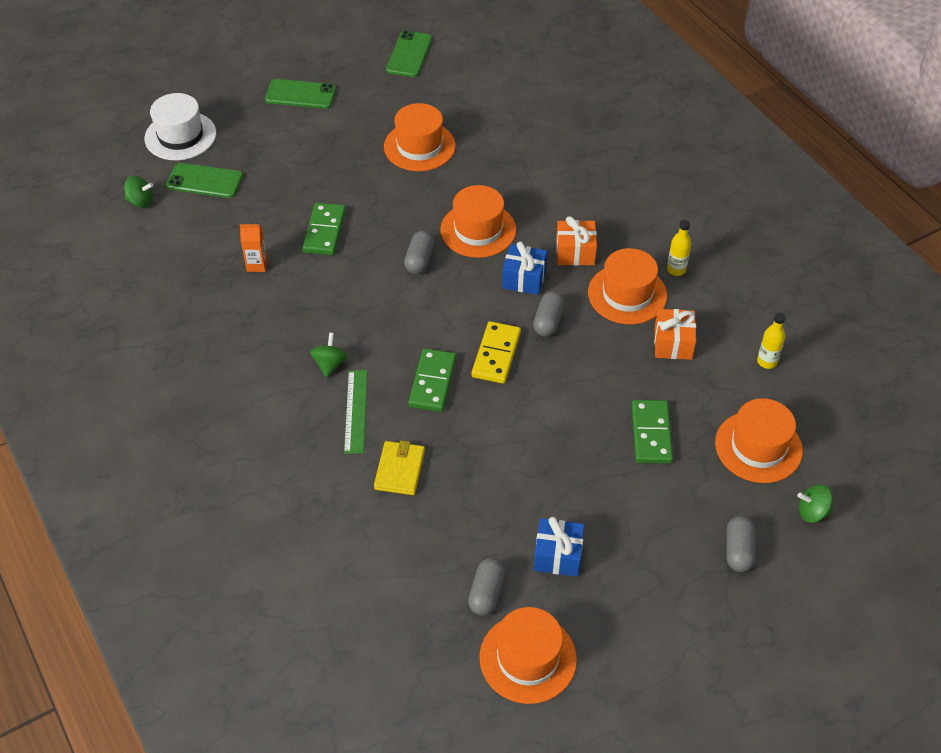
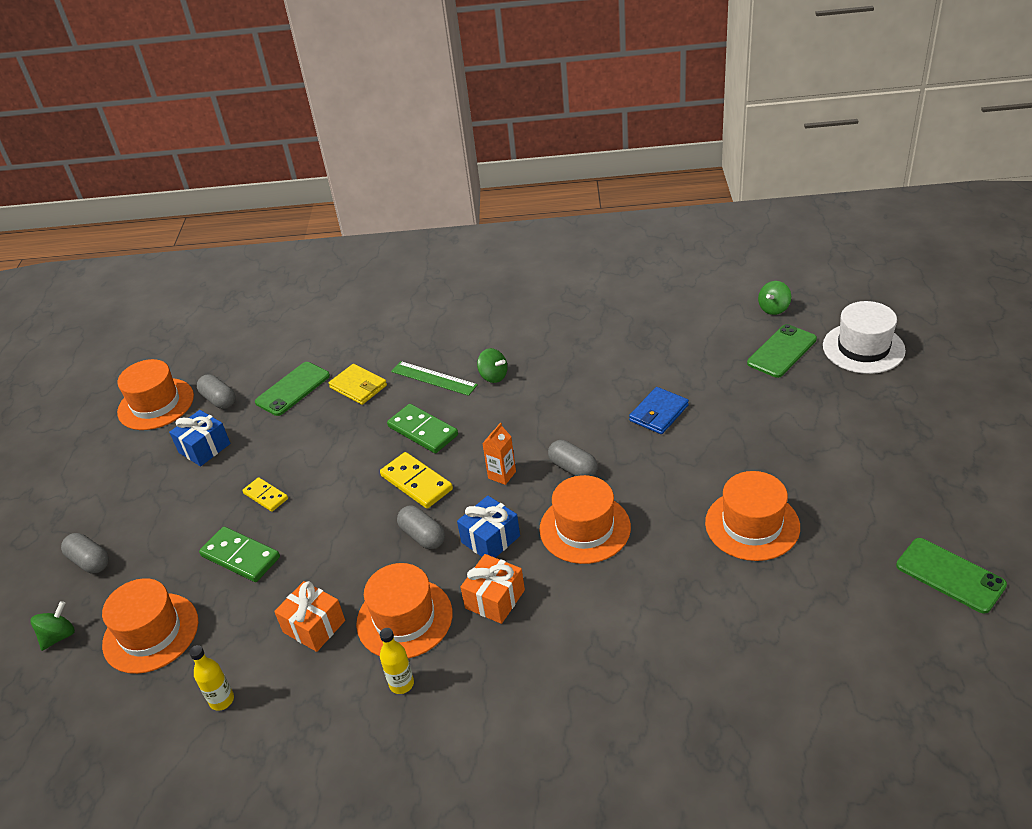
camera: 125 degrees right, 10 degrees down
orange carton [240,224,268,272] -> orange carton moved to [482,423,516,485]
green phone [265,79,336,109] -> green phone moved to [255,362,330,416]
green domino [302,203,346,255] -> blue wallet [629,387,689,434]
none -> yellow domino [242,477,288,512]

